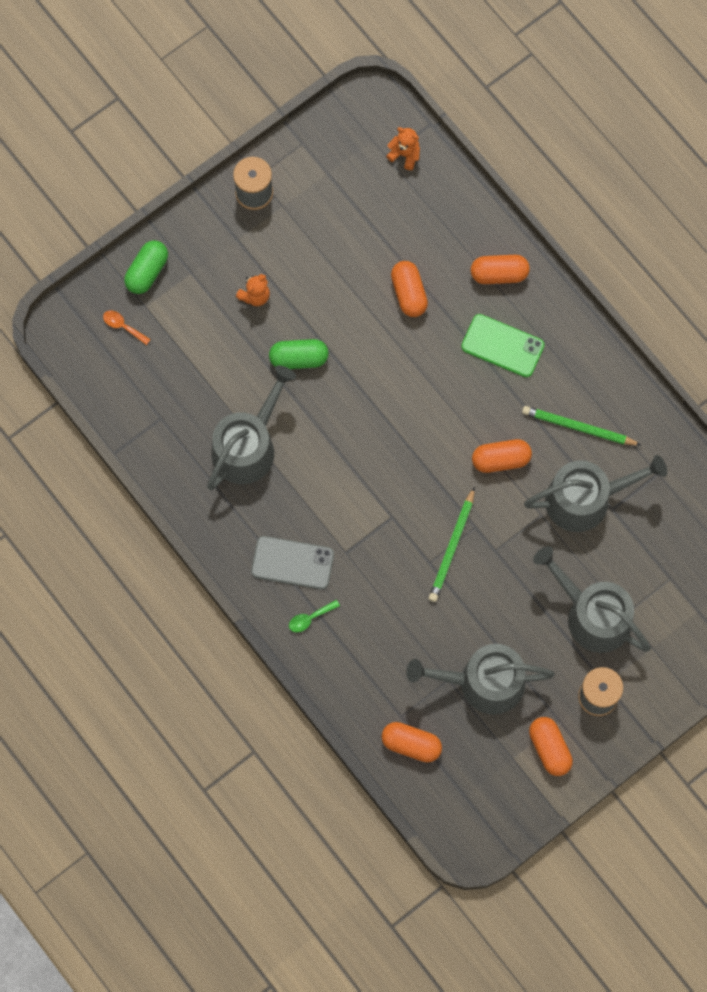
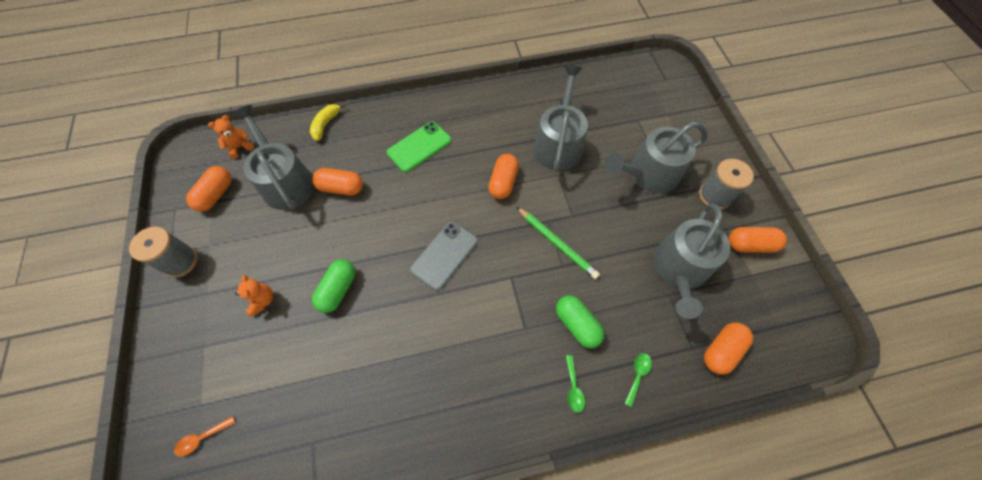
camera: 65 degrees left, 10 degrees down
green capsule [124,240,168,294] -> green capsule moved to [556,295,605,348]
grey watering can [207,365,296,490] -> grey watering can moved to [232,105,314,210]
grey phone [251,536,334,590] -> grey phone moved to [410,222,478,290]
orange capsule [471,255,530,284] -> orange capsule moved to [186,166,232,212]
green pencil [522,406,641,446] -> none
none -> yellow banana [310,103,346,141]
none -> green spoon [624,353,652,407]

